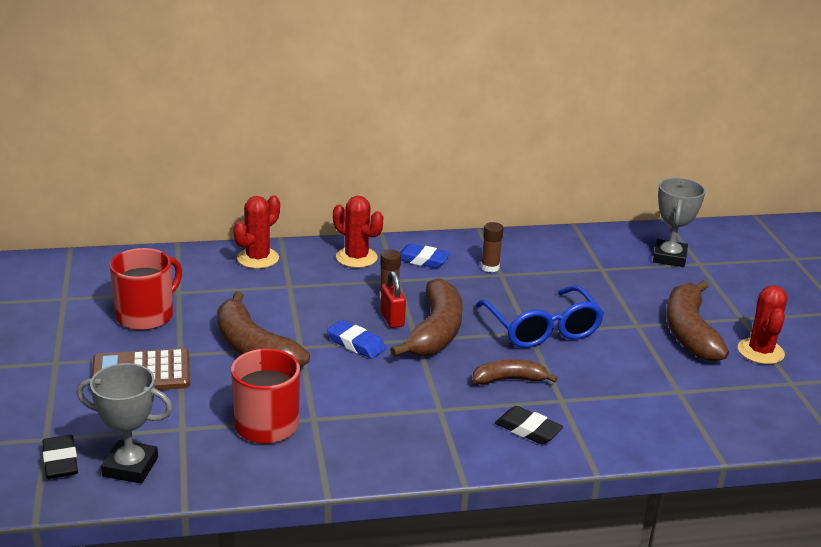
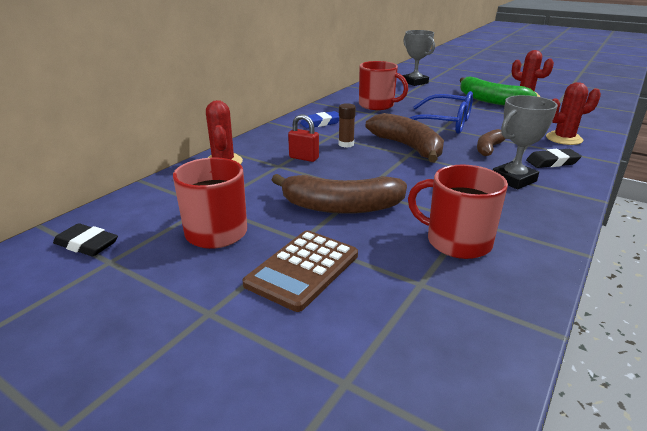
camera: 45 degrees left, 0 degrees up
black eraser [42,435,78,479] -> black eraser moved to [53,223,118,257]
grey trophy [77,363,173,484] -> grey trophy moved to [493,95,558,189]
blue eraser [327,320,386,359] -> none
red cactus [333,196,383,268] -> red cactus moved to [546,82,601,145]
red padlock [381,271,406,328] -> red padlock moved to [288,114,319,162]
brown glue stick [481,222,504,272] -> none
brown banana [666,280,729,362] -> green banana [460,76,537,106]
none -> red mug [359,61,408,110]

